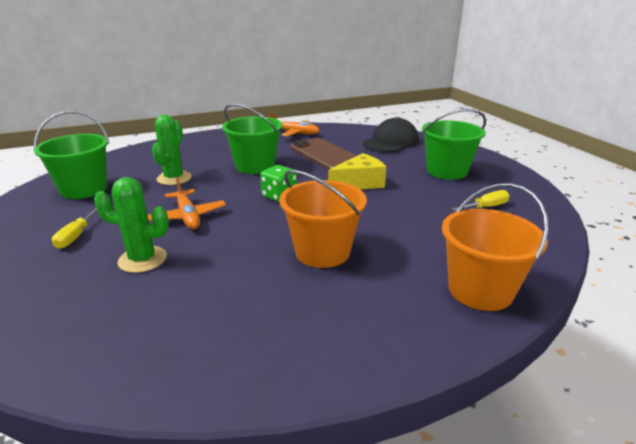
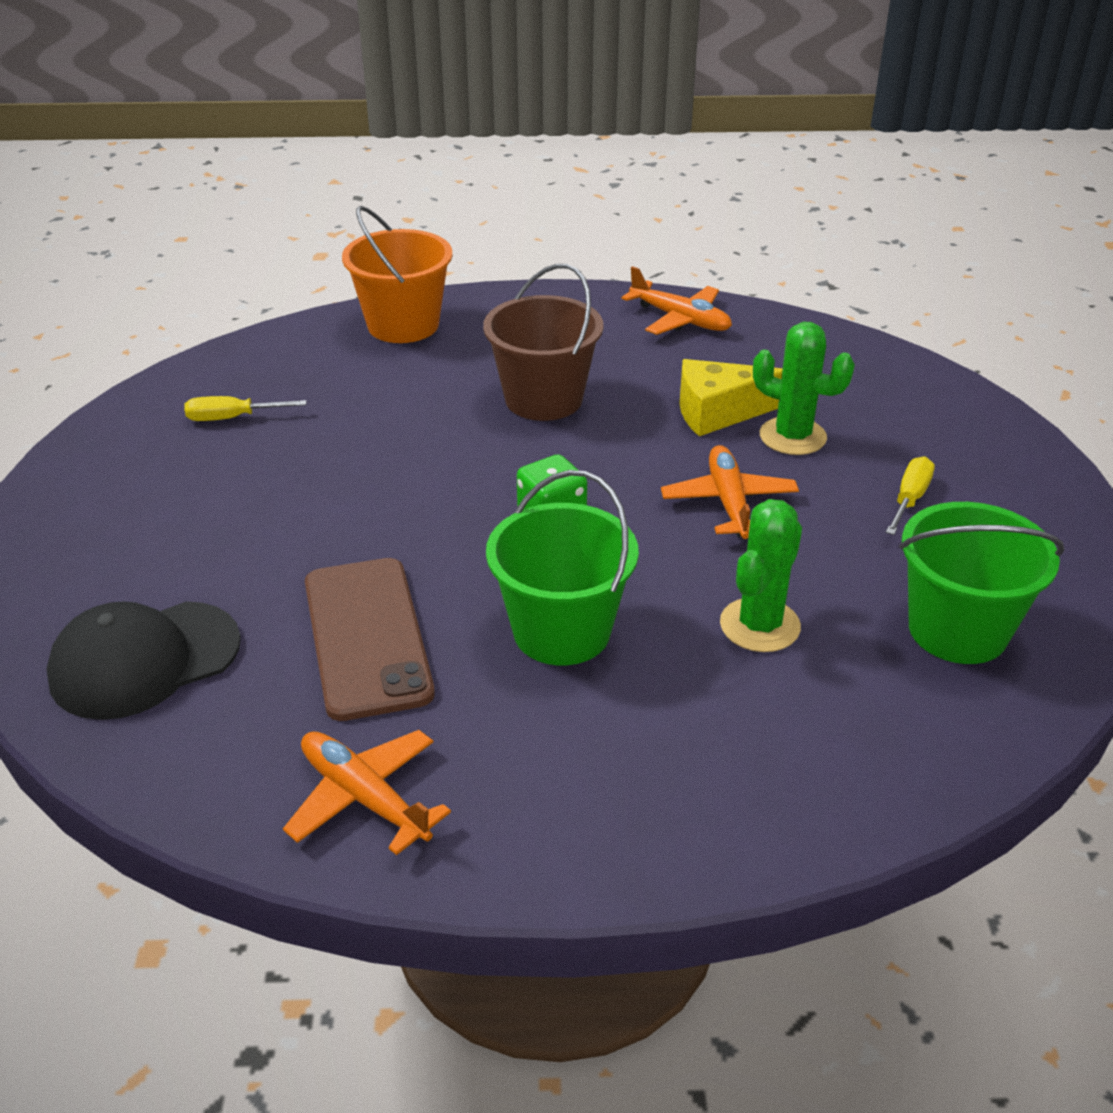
camera: 160 degrees left, 10 degrees up
orange bucket [279,170,367,268] -> brown bucket [483,264,604,421]
yellow cheese [328,153,386,189] -> yellow cheese moved to [680,359,783,436]
green bucket [422,109,486,180] -> none
none -> orange plane [621,266,732,335]

